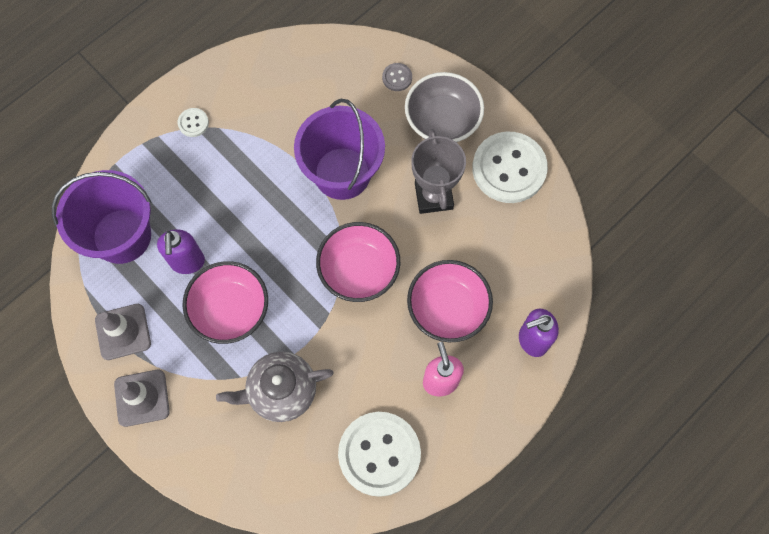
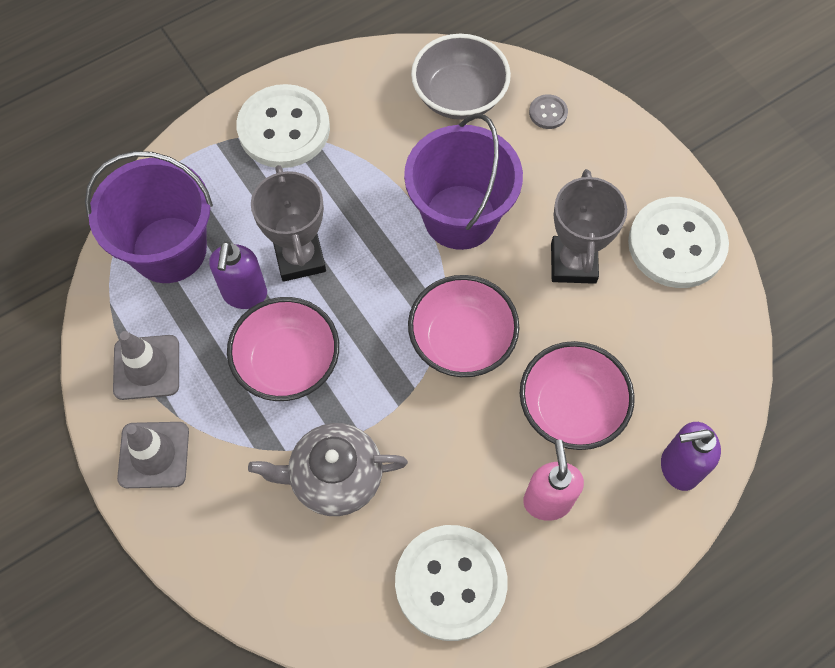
camera: 10 degrees right, 5 degrees down
white button [177,108,209,137] -> white button [236,84,330,168], size x2.38
grey bowl [405,72,484,142] -> grey bowl moved to [411,34,511,120]
none -> grey trophy [251,165,326,282]

